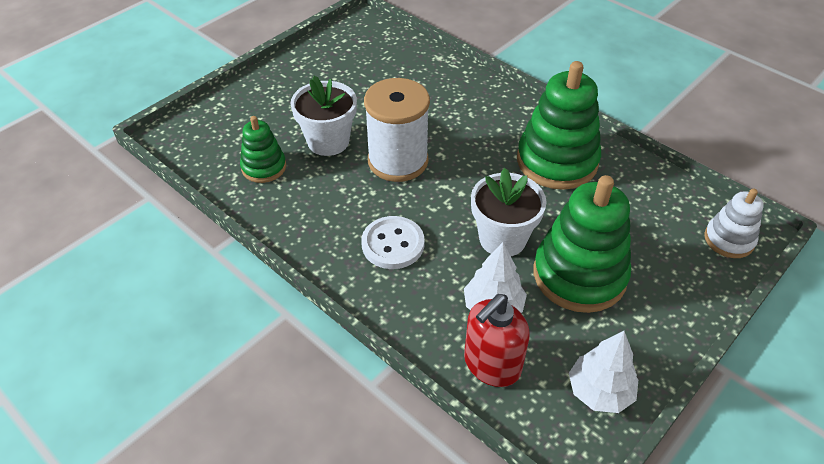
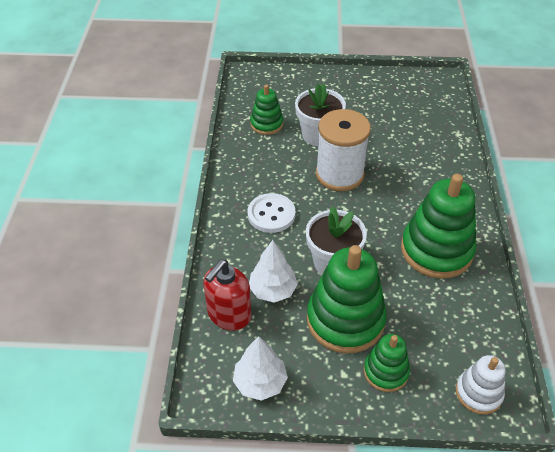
camera: 50 degrees right, 0 degrees up
red soap dispenser [464,294,530,387] -> red soap dispenser turned 60 degrees counterclockwise [204,260,251,331]
none -> green stacking toy [364,334,410,392]

